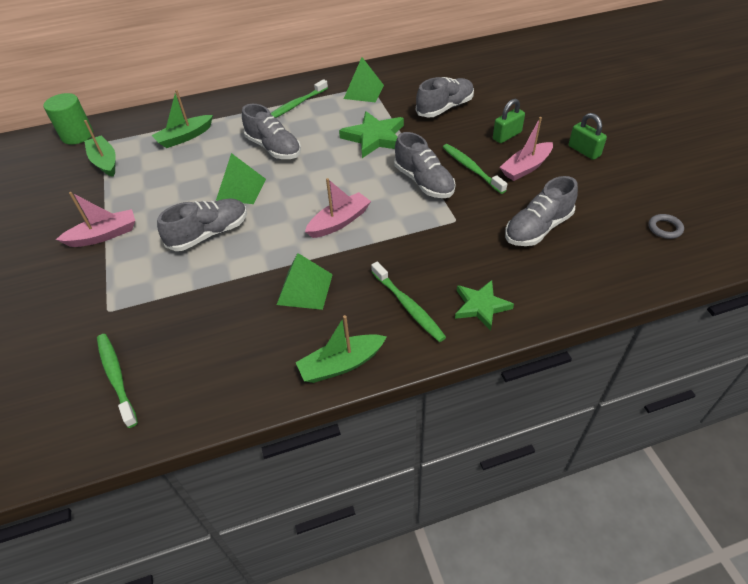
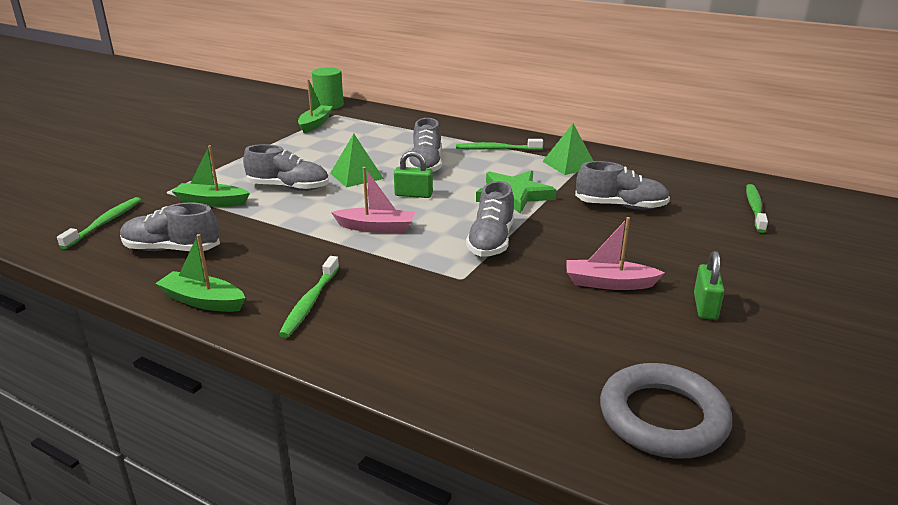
camera: 45 degrees right, 20 degrees down
pink boat [56,192,135,247] -> none
green boat [151,90,213,148] -> green boat moved to [172,145,250,207]
green pyramid [277,253,333,310] -> none
green toothbrush [443,144,507,194] -> green toothbrush moved to [746,184,768,233]
green star [455,280,514,331] -> none
green padlock [493,99,525,143] -> green padlock moved to [394,151,433,198]
grey shoe [505,176,578,246] -> grey shoe moved to [120,203,220,251]
grey ring [648,214,684,239] -> grey ring [600,363,732,459], size x2.39

